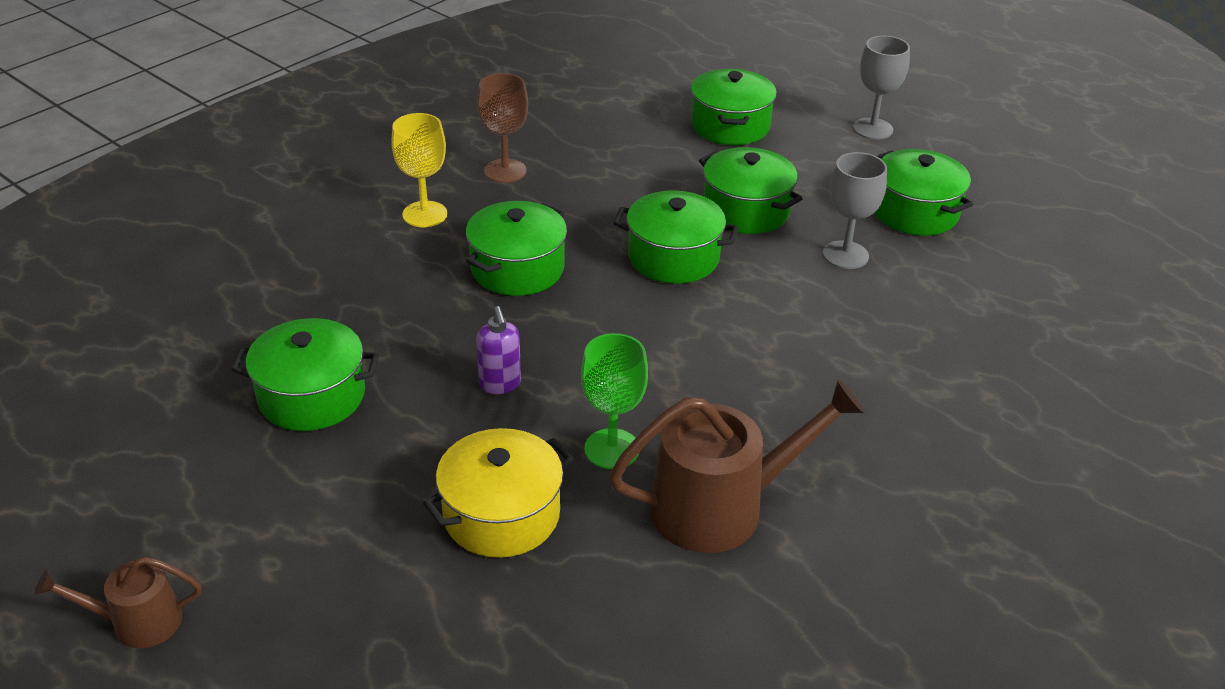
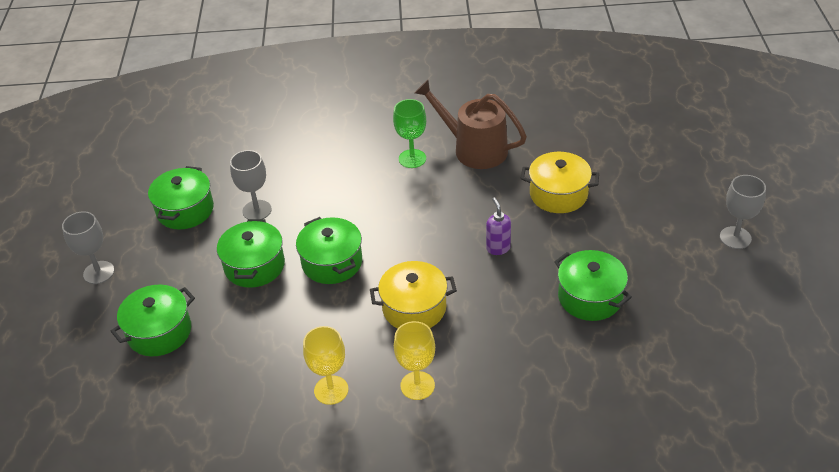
camera: 130 degrees left, 5 degrees up
brown watering can [35,557,202,648] -> grey goblet [720,175,766,249]
green pot [466,201,567,296] -> yellow pot [370,261,457,329]
purple soap dispenser [476,306,521,394] -> purple soap dispenser turned 45 degrees counterclockwise [486,198,511,255]
brown goblet [477,73,528,183] -> yellow goblet [303,326,348,405]
green goblet [581,333,648,469] -> green goblet moved to [393,99,426,168]

